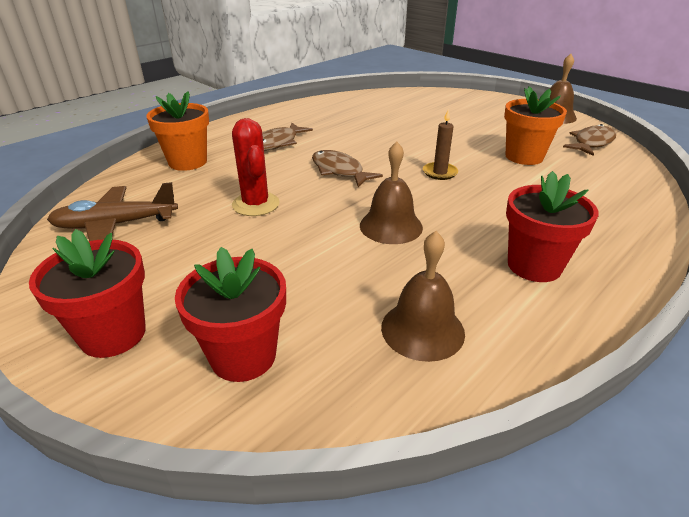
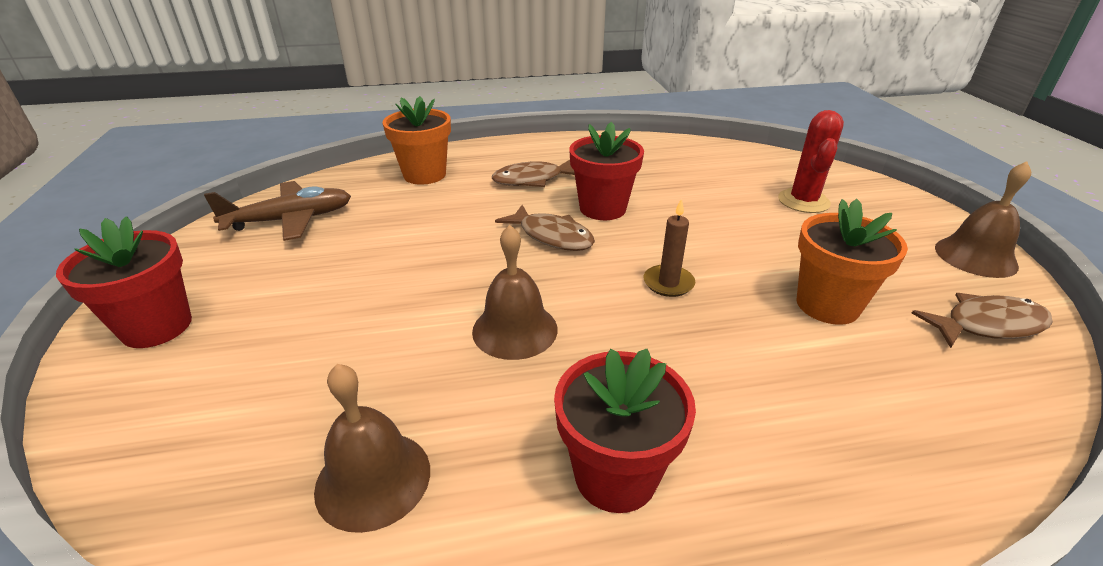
camera: 35 degrees right, 0 degrees up
brown plane [47,182,178,241] -> brown plane turned 135 degrees clockwise [204,181,351,241]
red flower pot [175,247,286,382] -> red flower pot moved to [569,122,644,220]
red cactus [232,118,280,216] -> red cactus moved to [778,110,844,213]
brown fish [312,150,383,187] -> brown fish turned 135 degrees clockwise [495,205,595,251]

